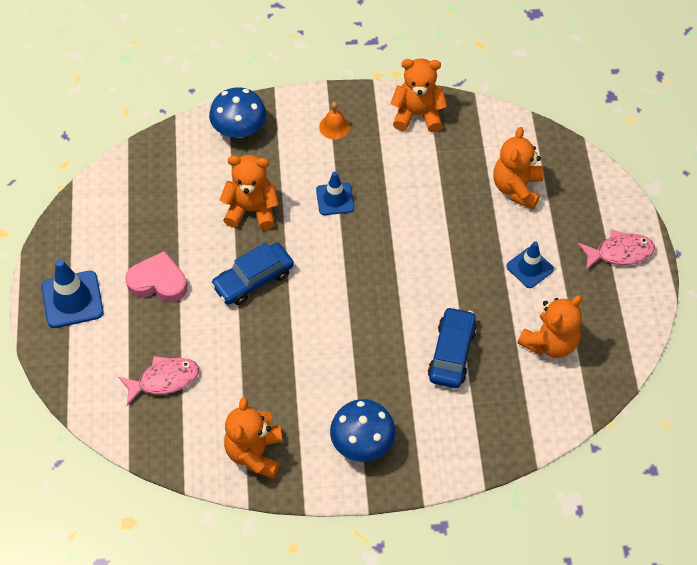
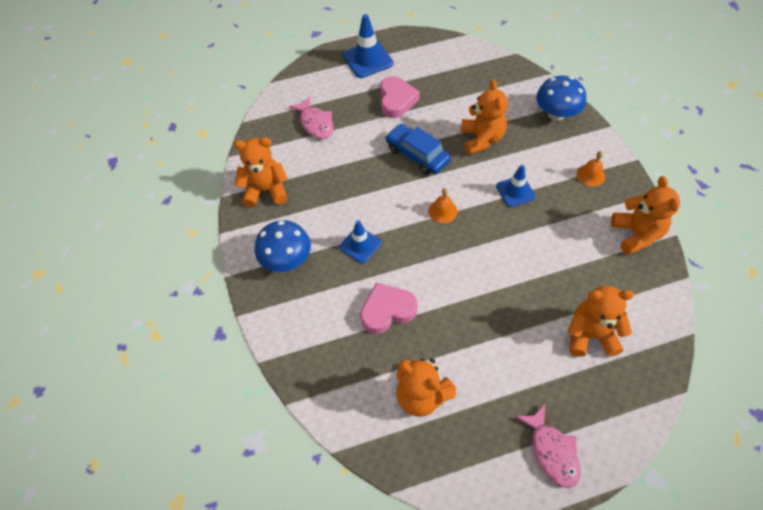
camera: 80 degrees right, 0 degrees up
blue car [428,307,477,388] -> pink heart [360,282,418,334]
blue traffic cone [506,241,554,288] -> blue traffic cone moved to [340,220,382,264]
none -> orange bell [429,188,457,223]

